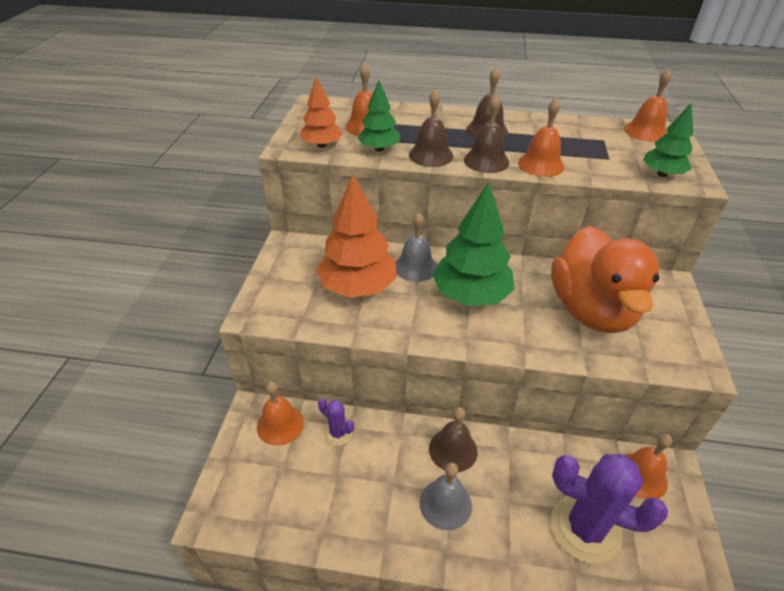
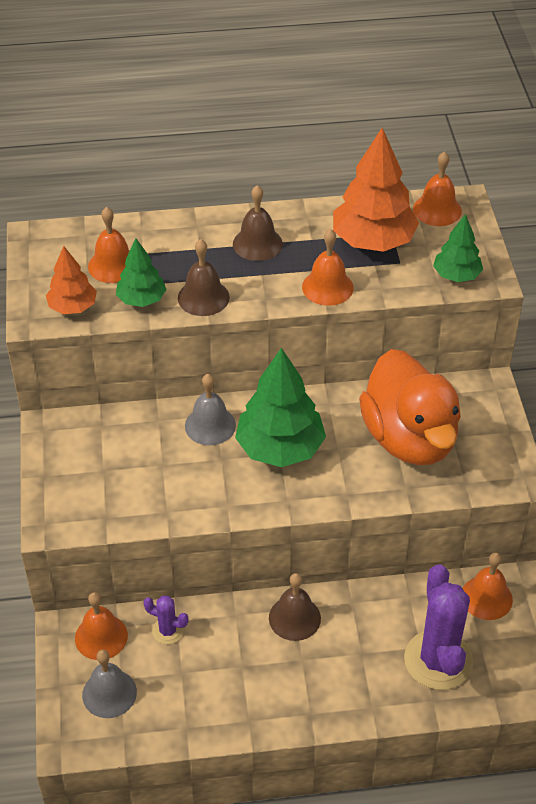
camera: 15 degrees left, 5 degrees up
orange tree [316,175,397,298] -> orange tree moved to [333,127,419,252]
grey bell [420,463,472,530] -> grey bell moved to [82,650,137,718]
brown bell [464,94,509,173] -> none
purple cactus [551,454,668,564] -> purple cactus turned 75 degrees clockwise [404,564,473,690]

